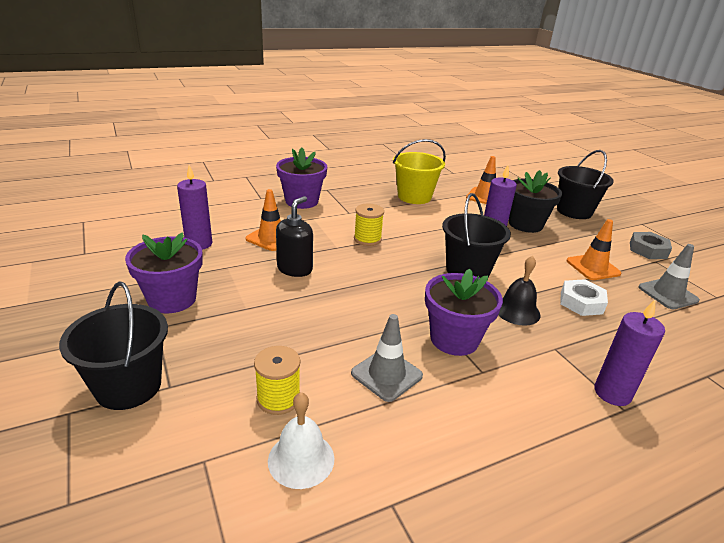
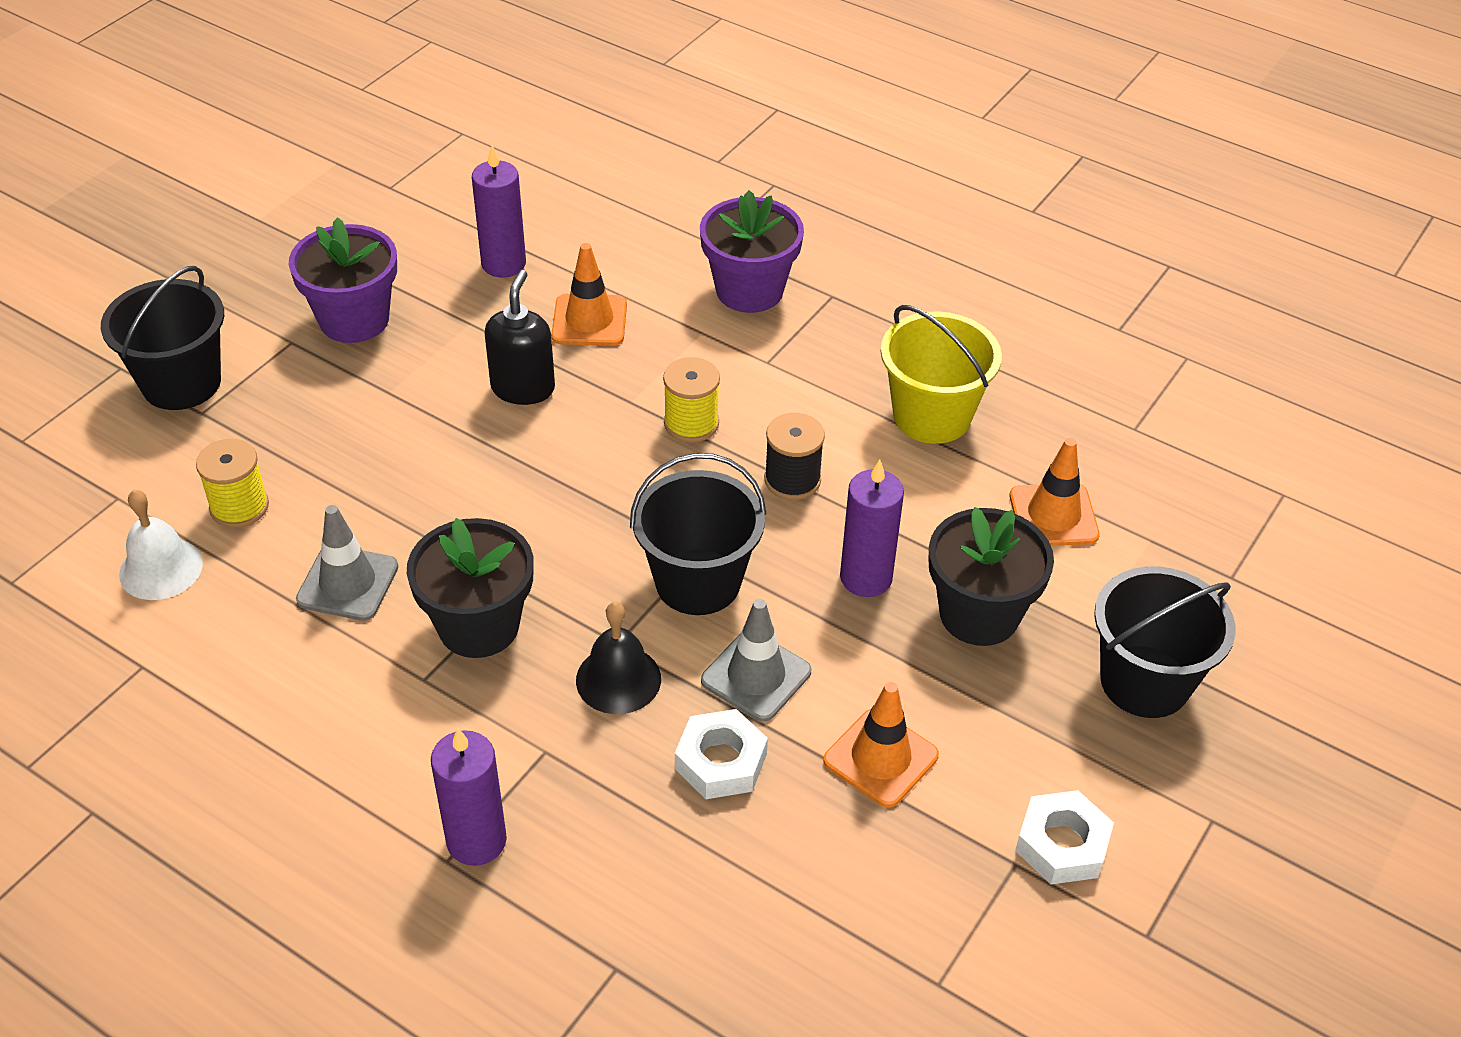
camera: 60 degrees right, 15 degrees up
black soap dispenser [276,196,313,277] -> black soap dispenser turned 75 degrees counterclockwise [484,270,555,405]
purple flower pot [425,269,503,356] -> black flower pot [407,518,534,658]
grey nut [630,232,672,259] -> white nut [1015,790,1114,884]
grey traffic cone [638,244,700,309] -> grey traffic cone moved to [701,599,811,722]
none -> black spool [764,413,825,500]

